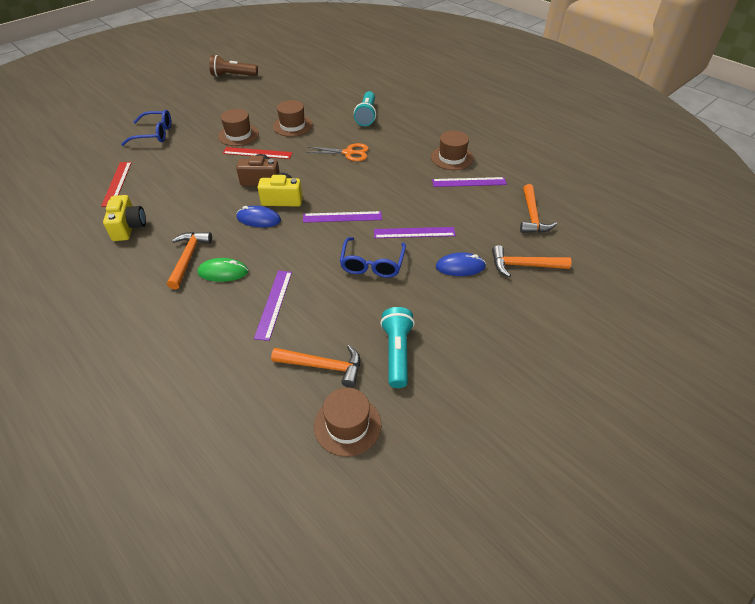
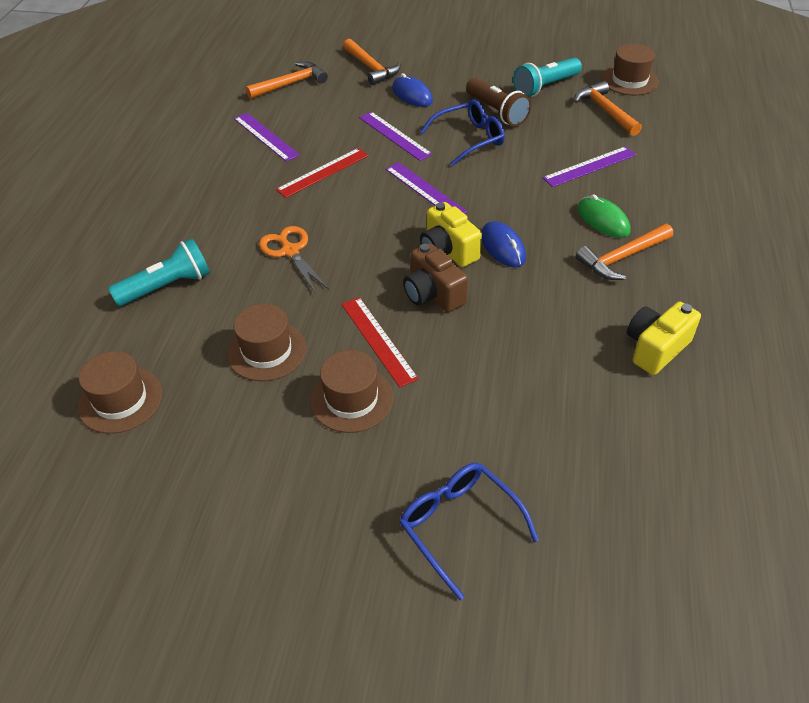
camera: 125 degrees left, 0 degrees up
red ruler [101,162,132,207] -> red ruler moved to [276,148,369,198]
brown flashlight [209,55,258,77] -> brown flashlight moved to [466,78,532,126]
brown hat [431,131,474,170] -> brown hat moved to [78,351,162,434]

